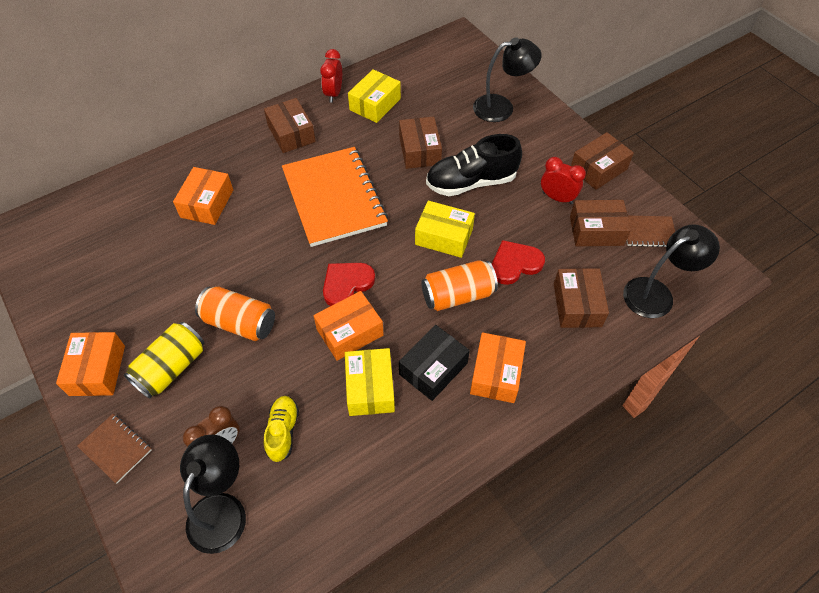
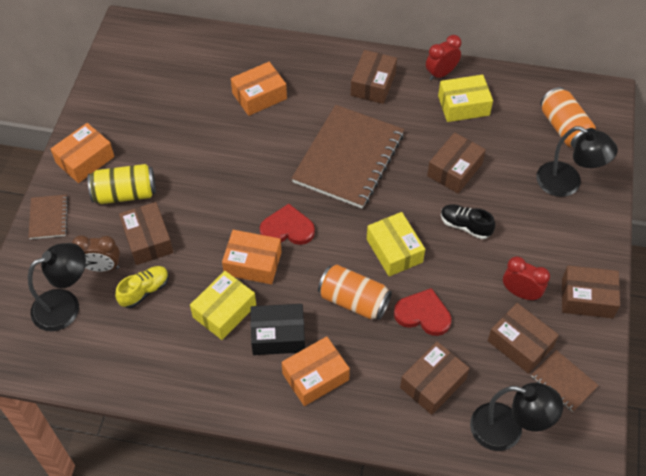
camera: 45 degrees right, 0 degrees up
orange can [195,286,275,341] -> orange can moved to [540,87,596,148]
orange notebook [282,147,388,247] -> brown notebook [292,105,404,209]
black shoe [426,134,522,196] -> black shoe [441,204,495,239], size x0.57
red clock [541,157,586,204] -> red clock turned 45 degrees counterclockwise [503,256,550,301]
none -> brown box [119,202,173,265]

